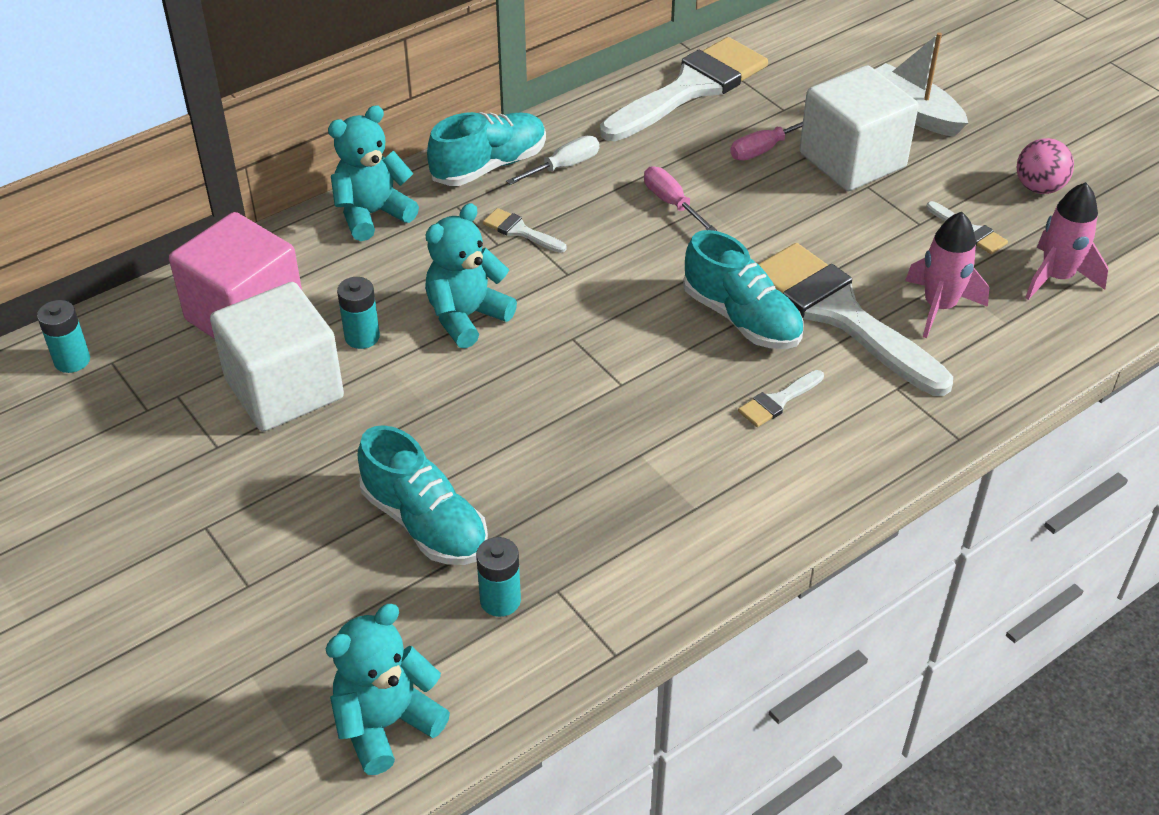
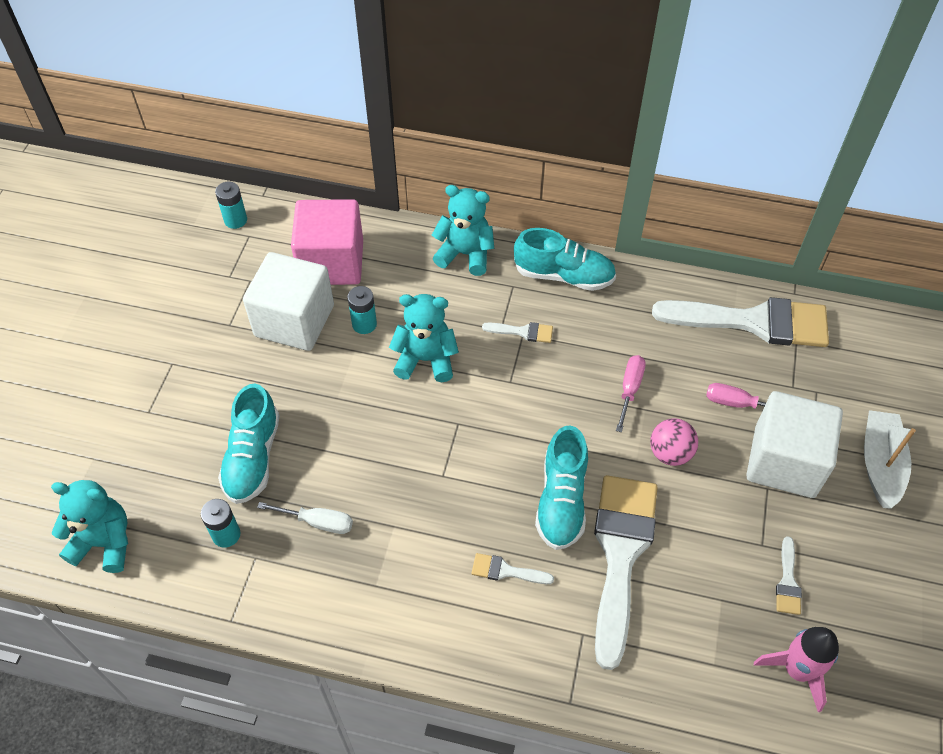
camera: 50 degrees right, 10 degrees up
white brush [483,208,567,253] -> white brush turned 105 degrees clockwise [482,322,553,343]
white screwdriver [506,136,599,185] -> white screwdriver moved to [257,502,353,534]
pink rocket [905,212,989,338] -> none
pink ball [1017,138,1074,194] -> pink ball moved to [650,418,698,466]

